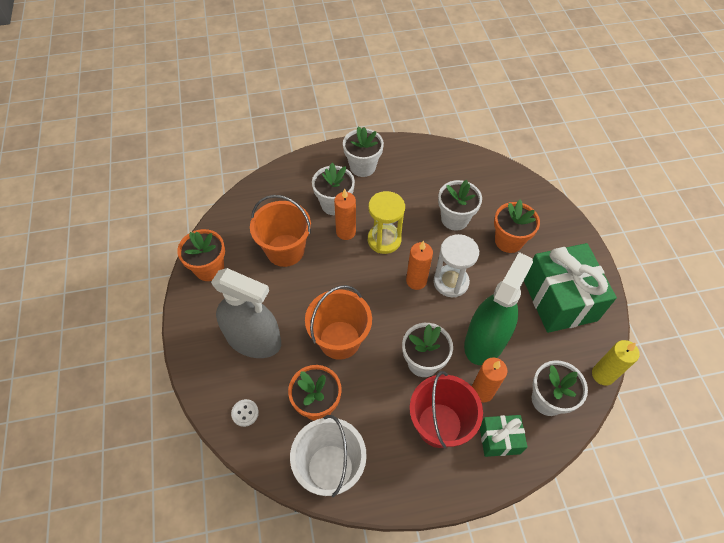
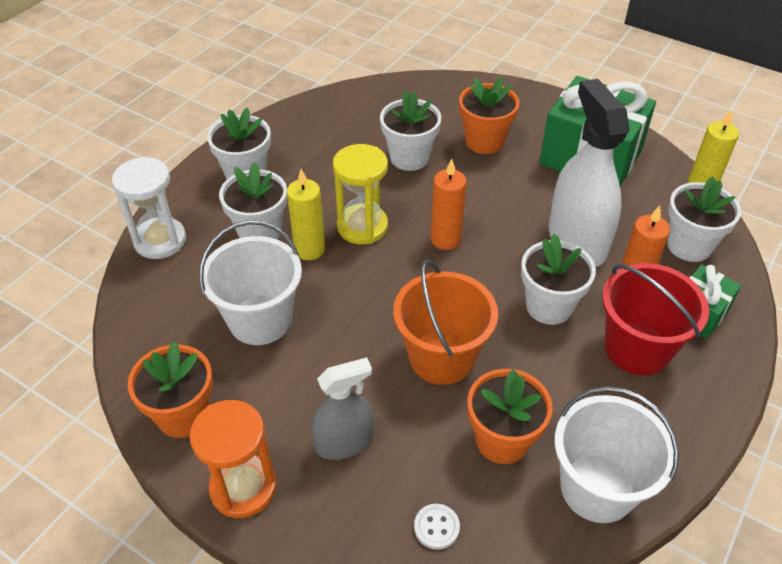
camera: 45 degrees left, 10 degrees down
grey spray bottle [211,268,281,358] -> grey spray bottle [311,357,373,460], size x0.60
orange bucket [250,195,311,267] -> white bucket [199,220,302,345]
orange candle [334,189,356,240] -> yellow candle [287,169,325,260]
white hourglass [434,234,479,297] -> white hourglass moved to [112,157,186,259]
green spray bottle [464,252,533,365] -> white spray bottle [549,79,630,267]
none -> orange hourglass [189,400,277,518]

